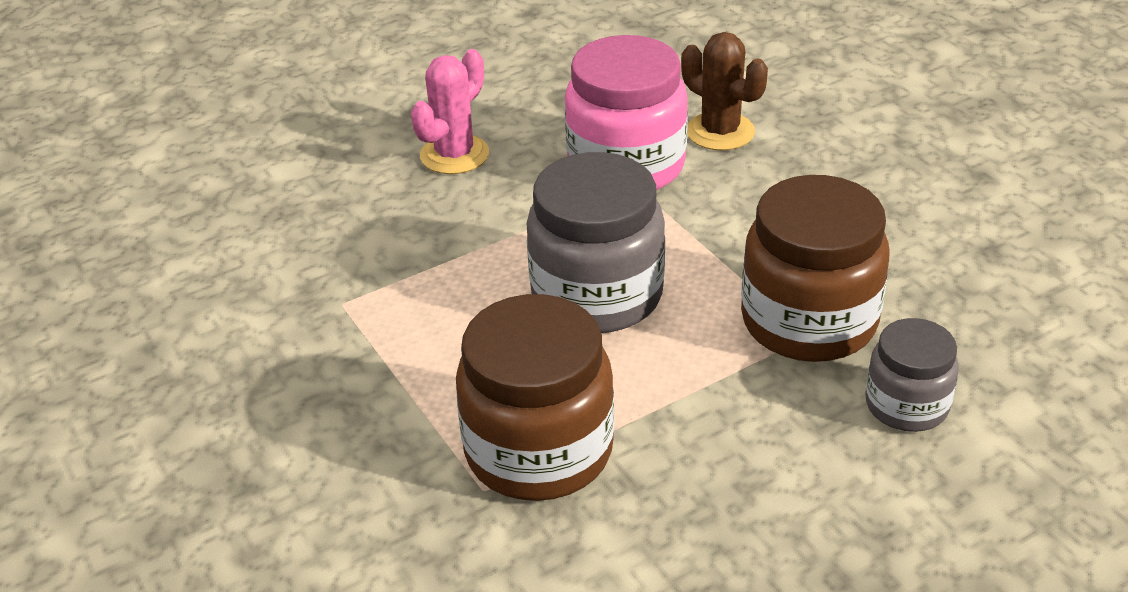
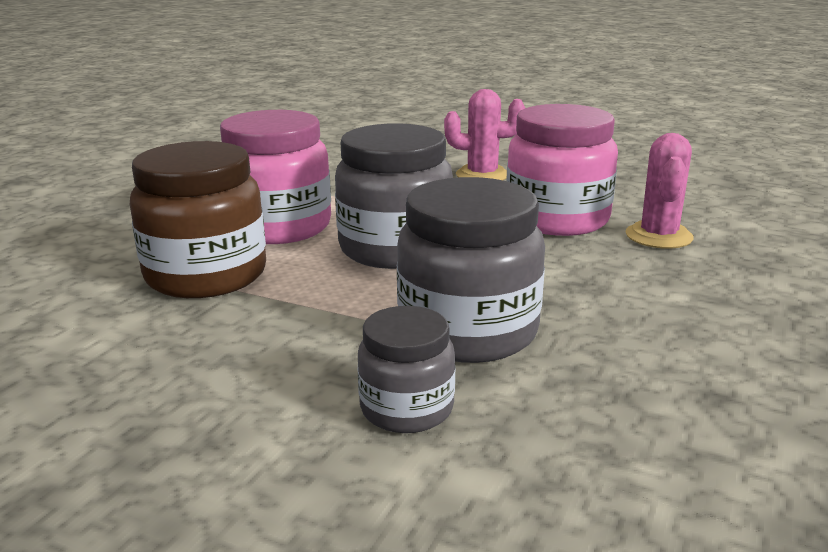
camera: 55 degrees right, 15 degrees down
brown cactus [681,32,768,151] -> pink cactus [626,133,694,249]
brown jar [741,175,889,362] -> grey jar [397,177,545,363]
none -> pink jar [220,110,331,244]

